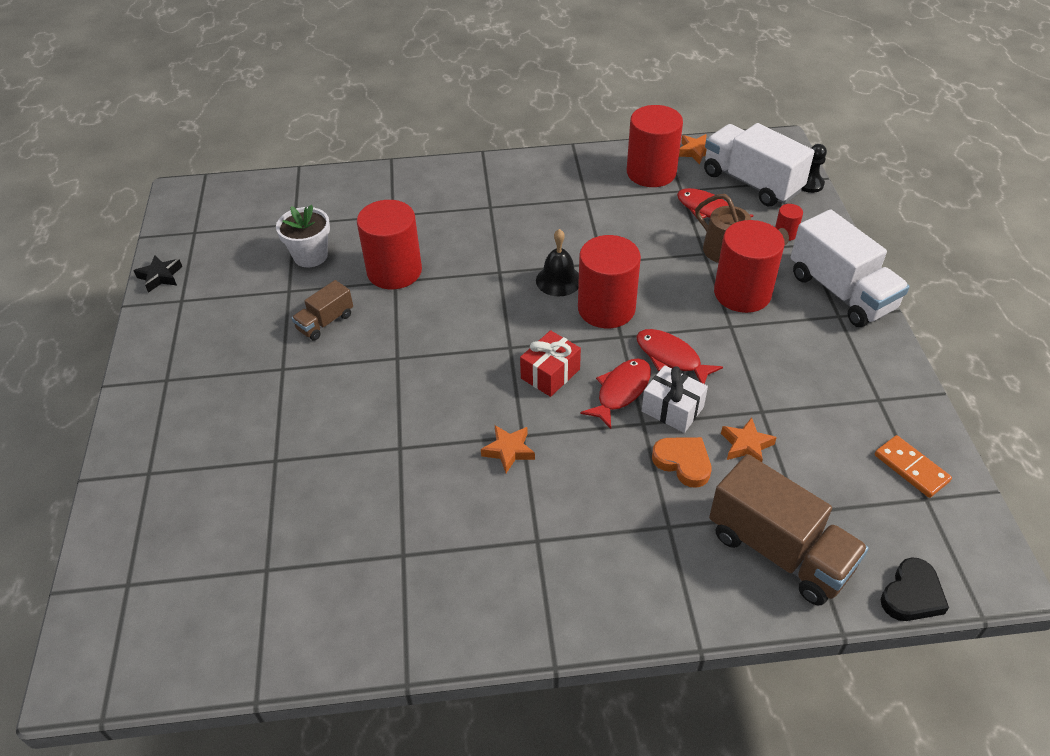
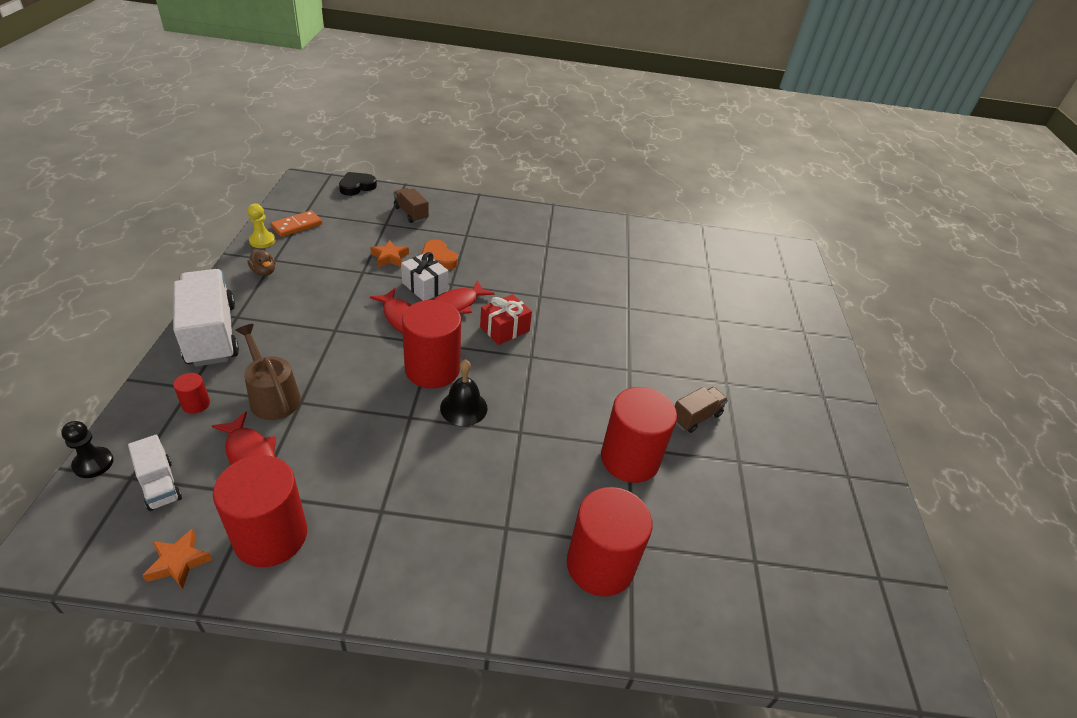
camera: 175 degrees left, 5 degrees down
black star [134,255,182,293] -> none
white flower pot [276,205,330,267] -> none
orange star [481,425,535,473] -> none
white truck [704,123,814,207] -> white truck [128,435,182,511], size x0.52
brown truck [709,454,869,605] -> brown truck [393,188,429,223], size x0.52
red cylinder [714,220,785,313] -> red cylinder moved to [567,487,652,597]
orange domino [875,435,952,498] -> orange domino turned 75 degrees clockwise [270,210,322,237]
none -> yellow pawn [248,204,275,248]
none -> brown duck [248,249,275,276]

